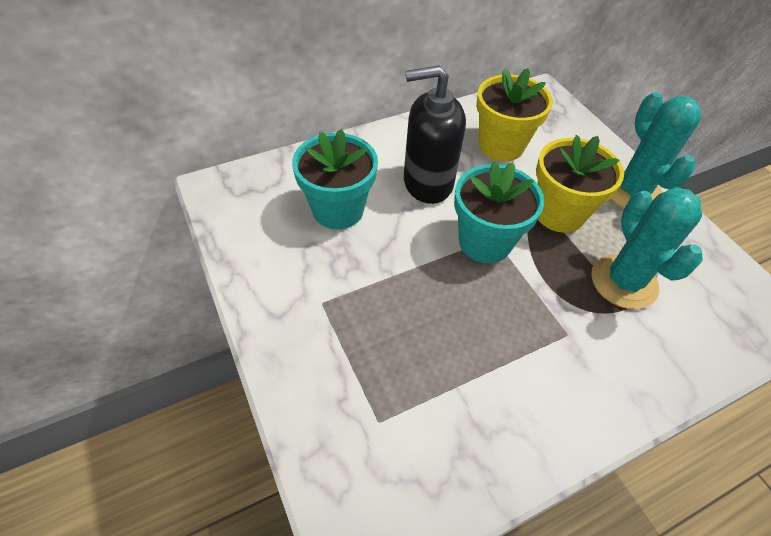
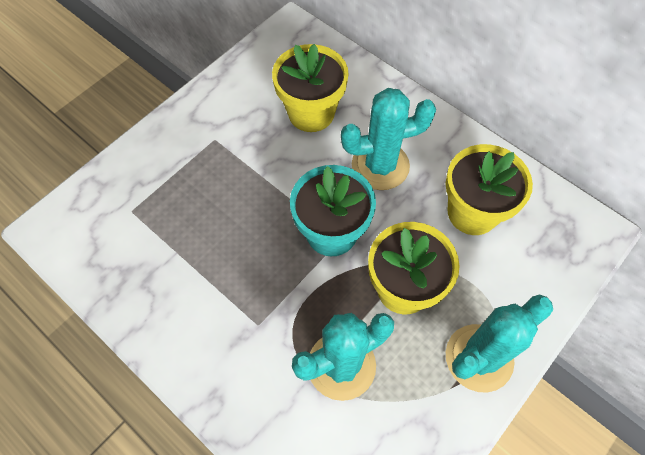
camera: 70 degrees right, 10 degrees up
turquoise flower pot [292,129,378,229] -> yellow flower pot [272,44,349,132]
black soap dispenser [404,65,466,204] -> turquoise cactus [341,88,436,190]

